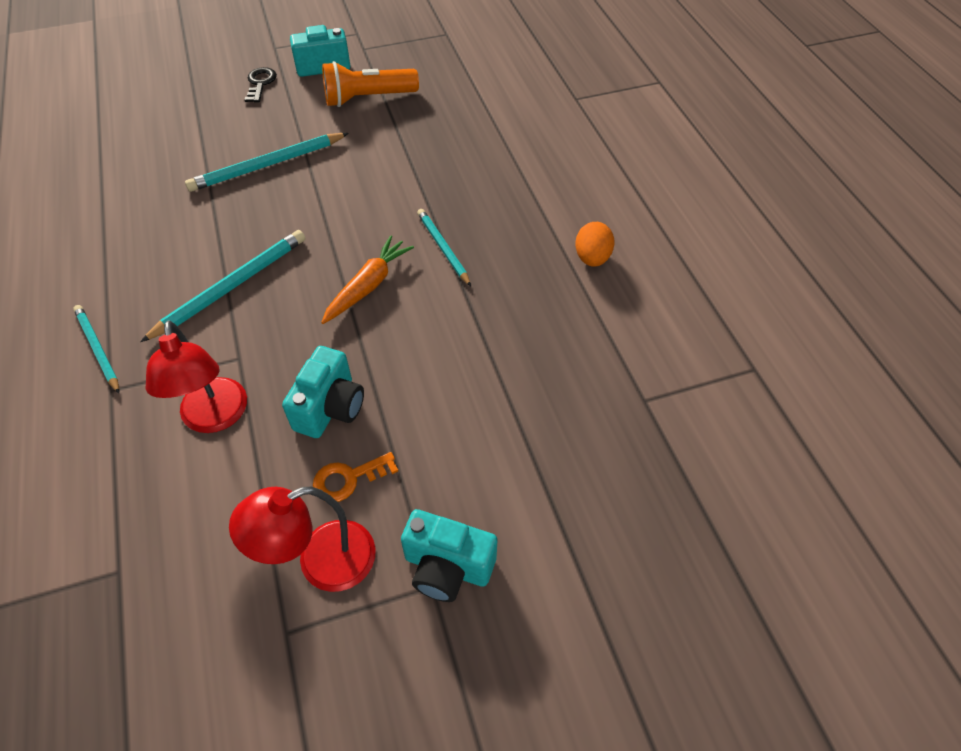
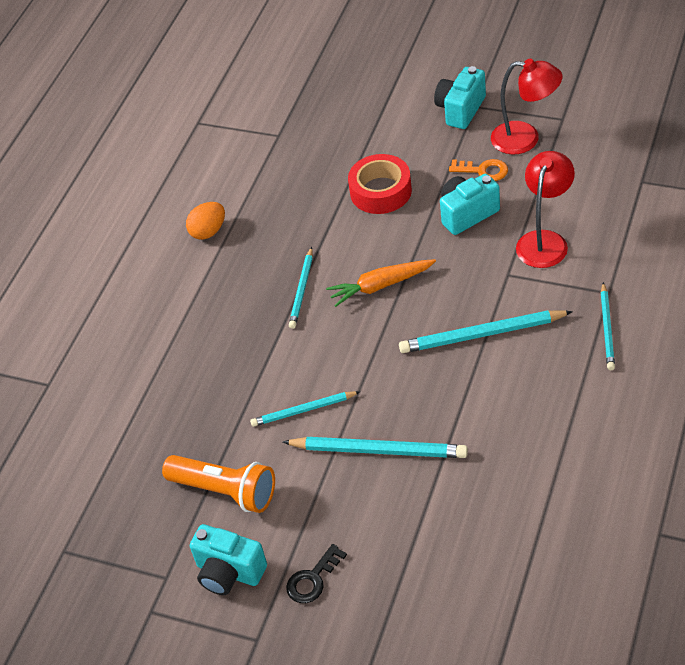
camera: 135 degrees left, 5 degrees down
turquoise camera [401,509,497,602] -> turquoise camera turned 120 degrees counterclockwise [434,66,486,129]
none -> turquoise pencil [250,391,360,427]
none -> red tape [348,154,412,214]

